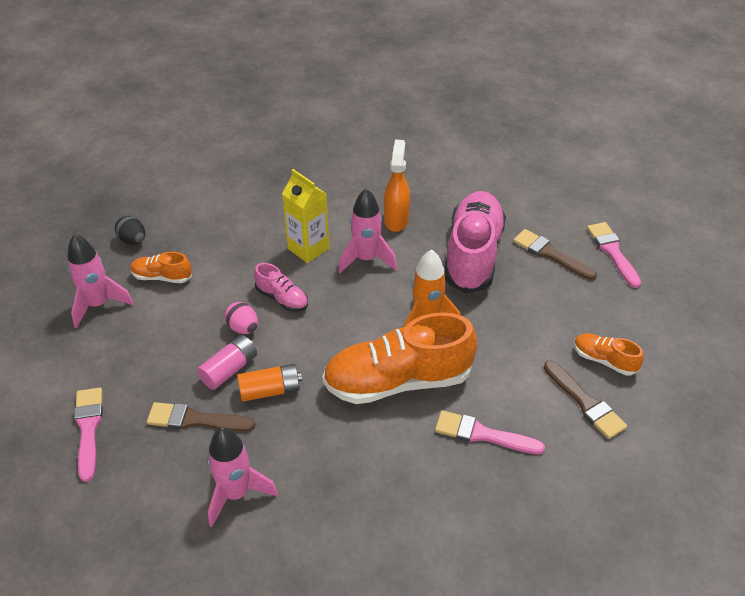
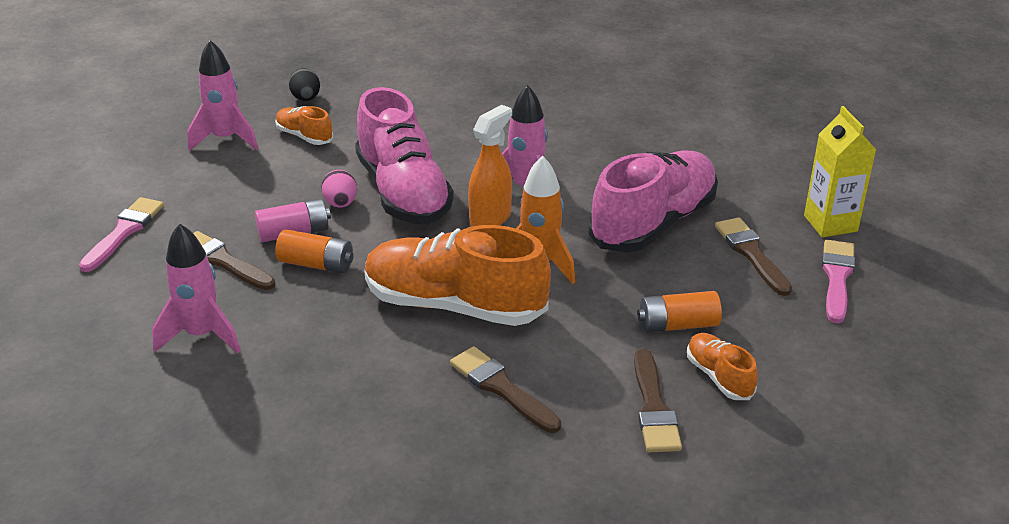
camera: 30 degrees right, 10 degrees down
pink shoe [254,263,308,312] -> pink shoe [355,87,454,224], size x2.15
yellow carton [282,169,329,263] -> yellow carton moved to [804,106,876,238]
orange spray bottle [384,140,410,232] -> orange spray bottle moved to [468,105,512,226]
pink brush [435,410,545,454] -> brown brush [450,346,561,433]
none -> orange battery [637,291,722,333]

